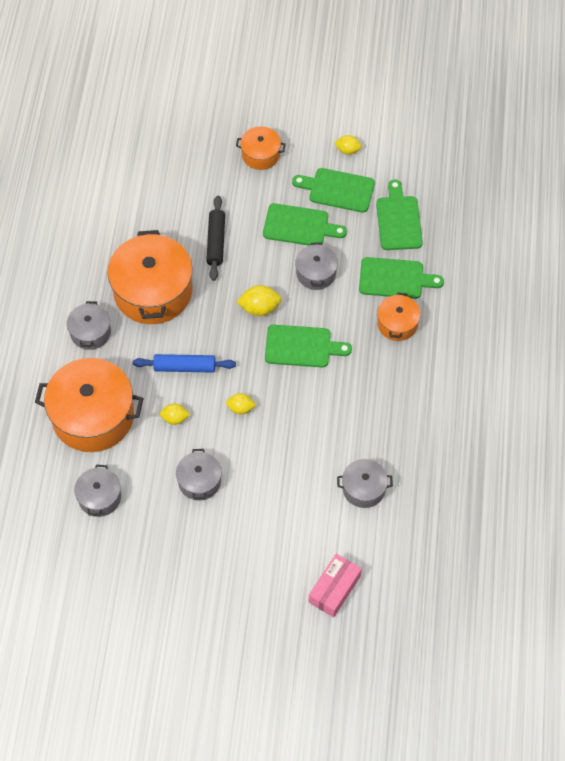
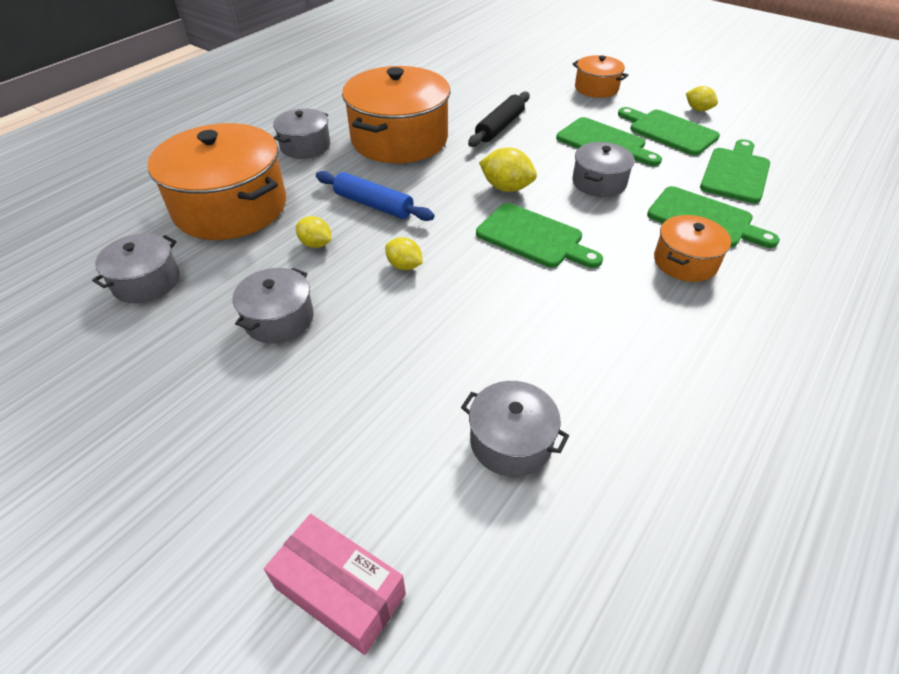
camera: 30 degrees right, 15 degrees down
pink box [308,554,362,618] -> pink box turned 60 degrees clockwise [264,514,406,655]

